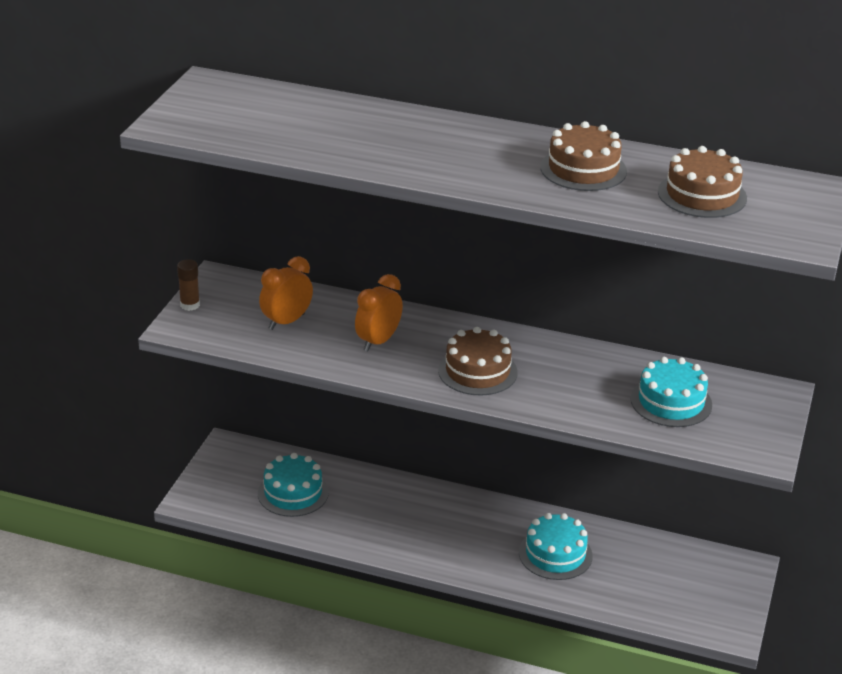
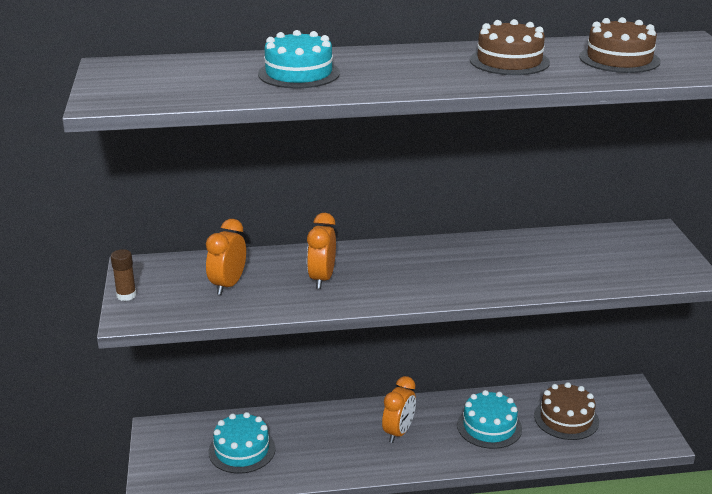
camera: 25 degrees left, 5 degrees down
brown cake [438,327,518,395] -> brown cake moved to [534,382,599,440]
turquoise cake [631,357,712,427] -> turquoise cake moved to [258,30,340,88]
none -> orange clock [382,376,416,443]

